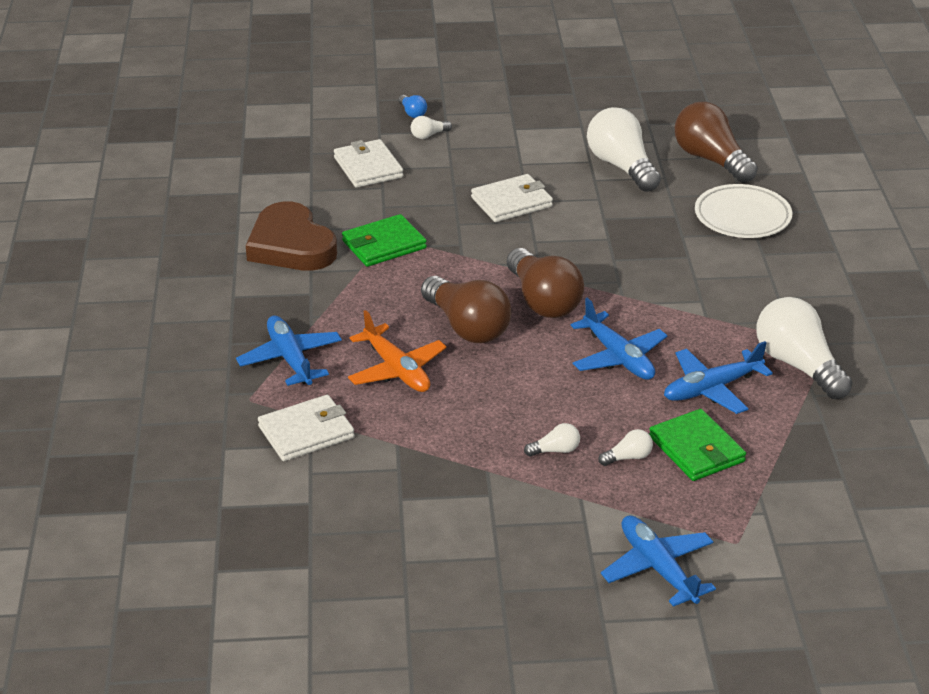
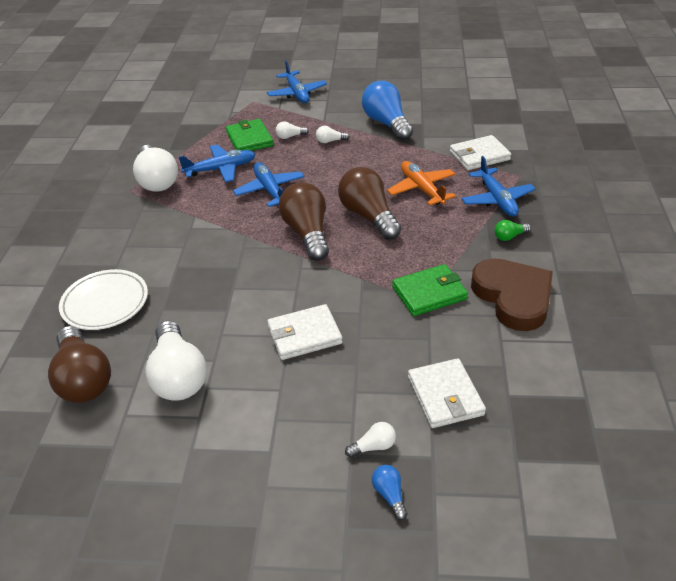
camera: 170 degrees left, 5 degrees up
none -> blue light bulb [362,81,413,141]
none -> green light bulb [495,220,531,241]

